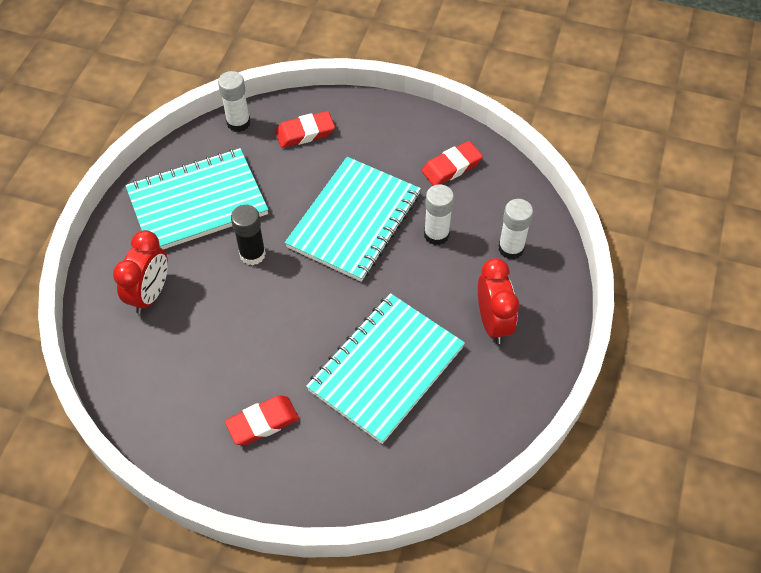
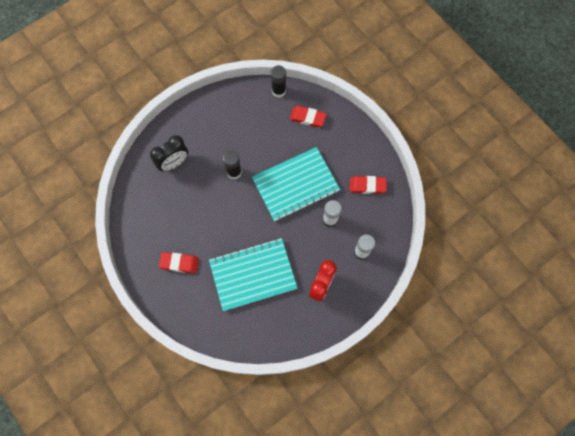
camera: 35 degrees right, 15 degrees up
red clock [113,230,168,314] -> black clock [150,135,188,171]
turquoise notebook [126,148,268,250] -> none
white glue stick [218,71,251,132] -> black glue stick [271,65,286,98]

